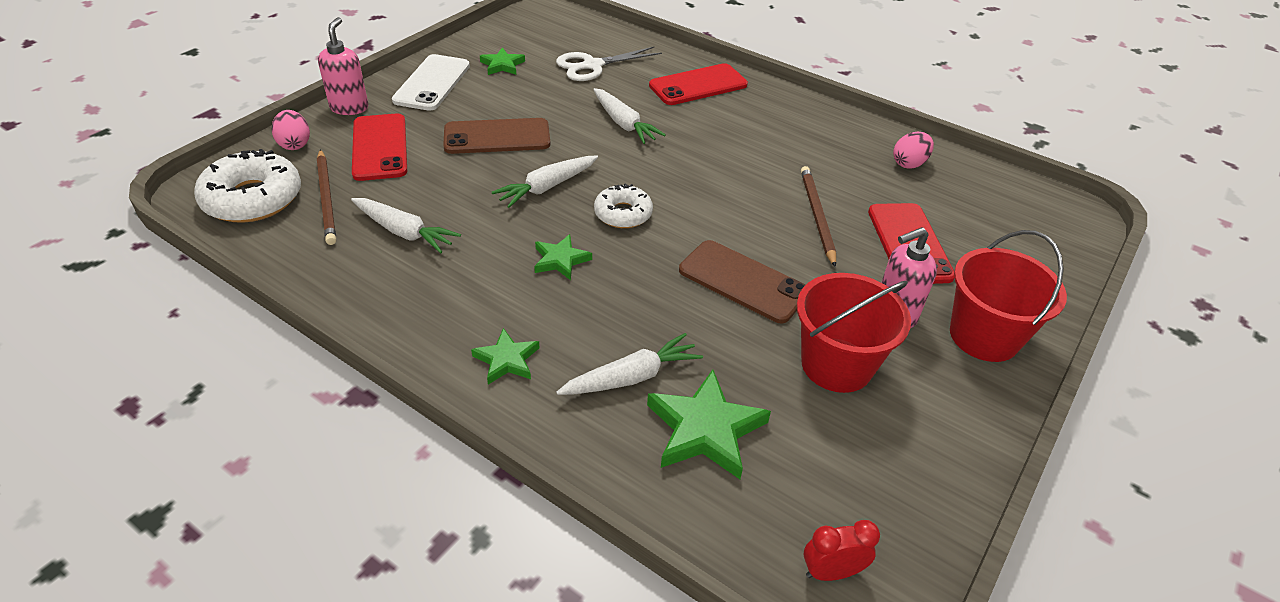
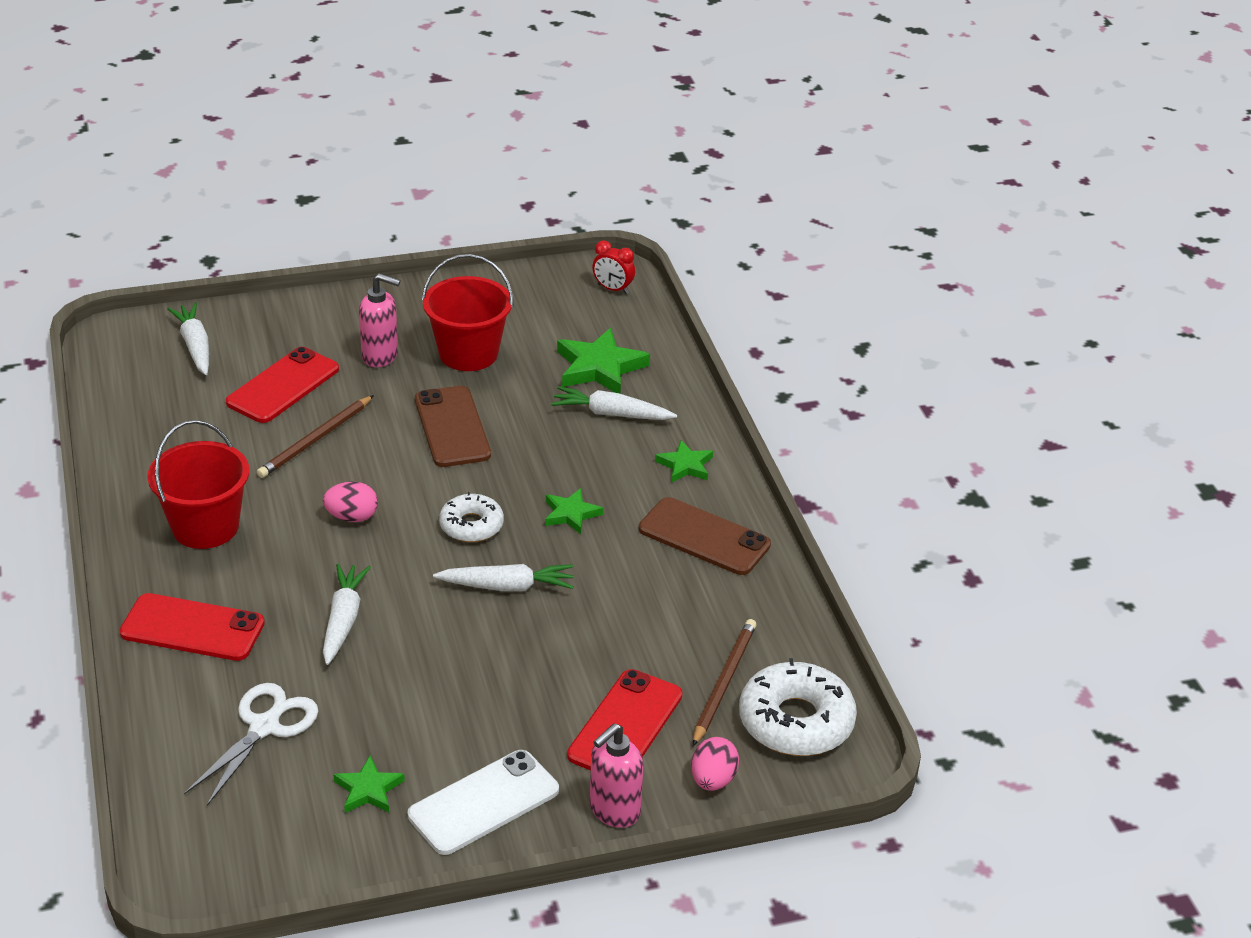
camera: 140 degrees left, 5 degrees down
white carrot [351,198,461,253] -> white carrot moved to [167,303,209,375]
brown phone [443,118,551,154] -> brown phone moved to [639,497,771,575]
white scissors [556,47,662,81] -> white scissors turned 75 degrees counterclockwise [184,683,318,806]
pink egg [893,132,934,169] -> pink egg moved to [323,482,378,522]
red bucket [950,230,1067,362] -> red bucket moved to [147,420,249,549]

